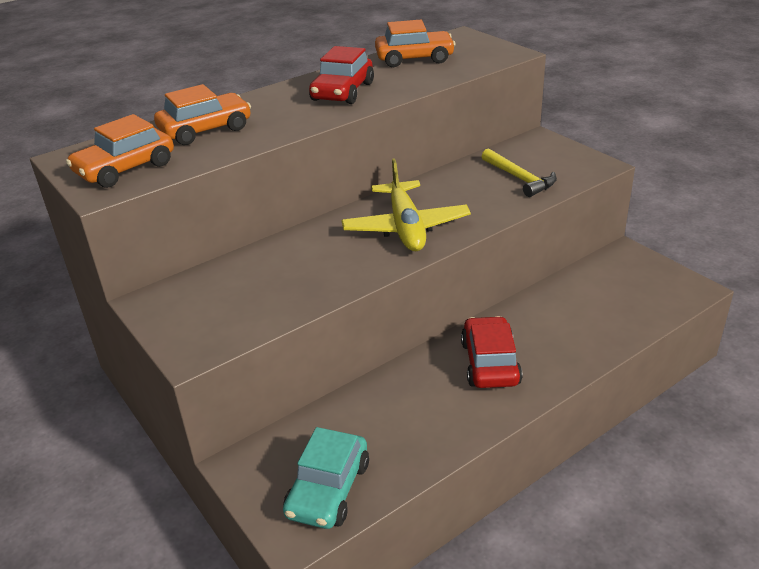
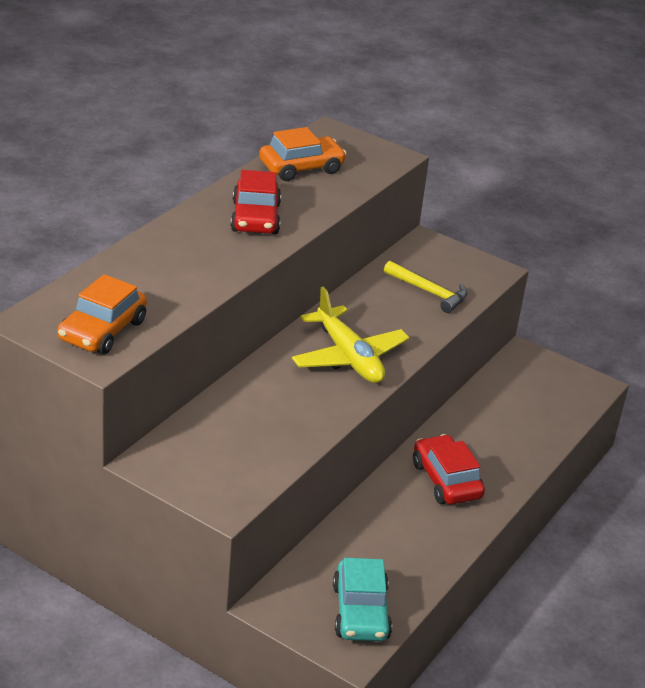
camera: 25 degrees left, 0 degrees up
orange car [154,84,251,145] -> none

